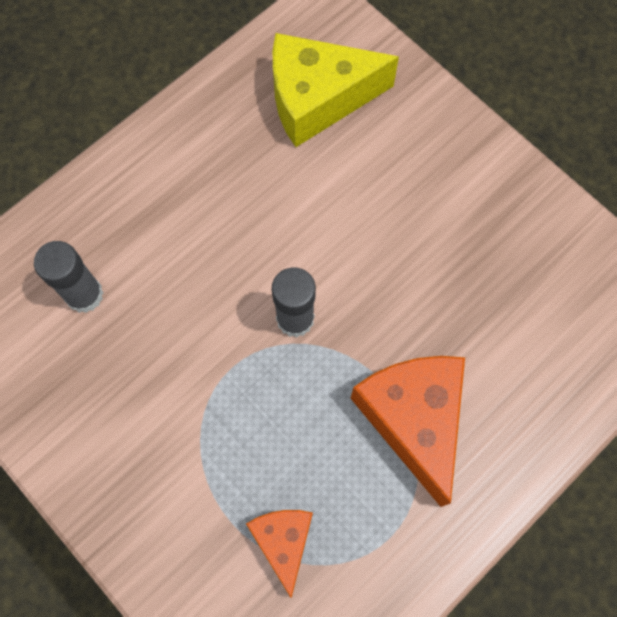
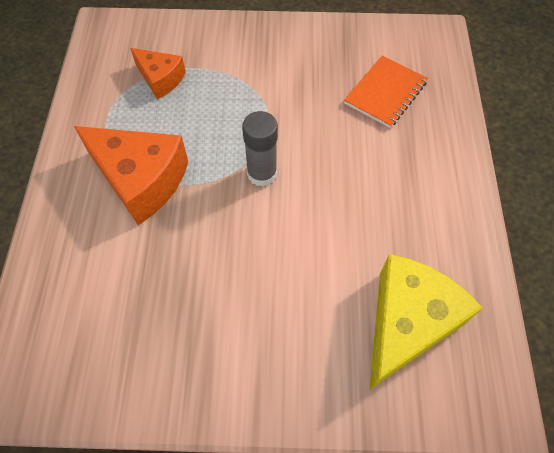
camera: 135 degrees right, 10 degrees down
grey glue stick [34,241,104,313] -> orange notebook [344,55,428,128]

